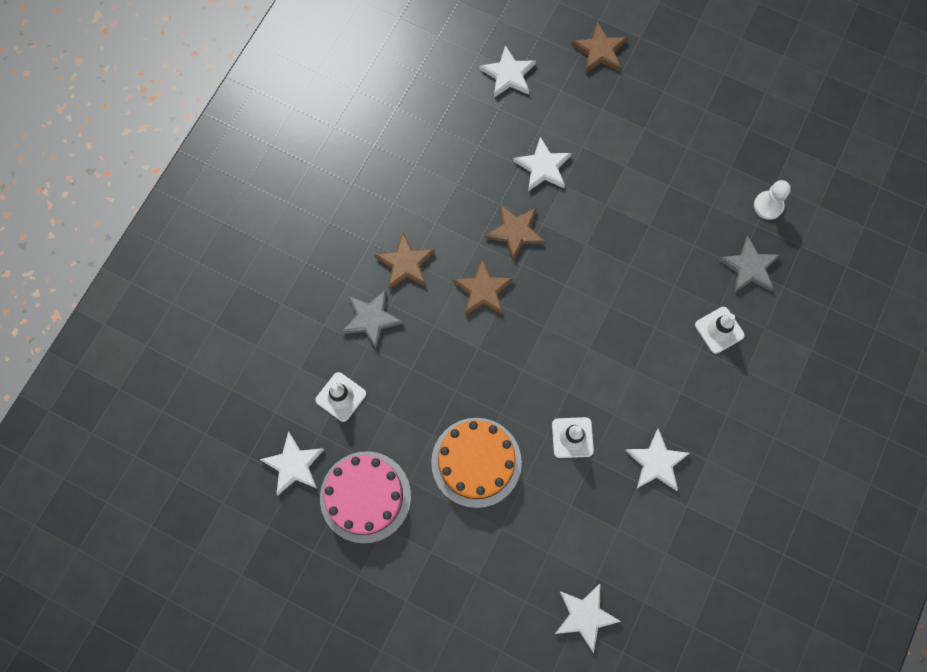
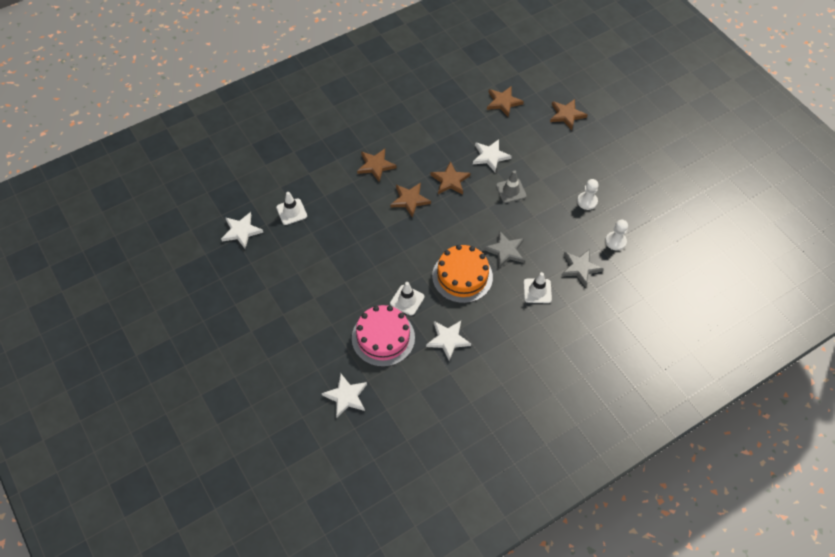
camera: 30 degrees right, 15 degrees down
pink cake [320,451,411,543] -> pink cake moved to [352,305,415,367]
grey star [342,290,403,349] -> grey star moved to [484,230,524,268]
orange cake [431,418,522,508] -> orange cake moved to [432,245,493,303]
white star [480,45,536,98] -> brown star [487,87,524,117]
none -> grey traffic cone [496,170,527,203]
none -> white pawn [577,179,598,210]

